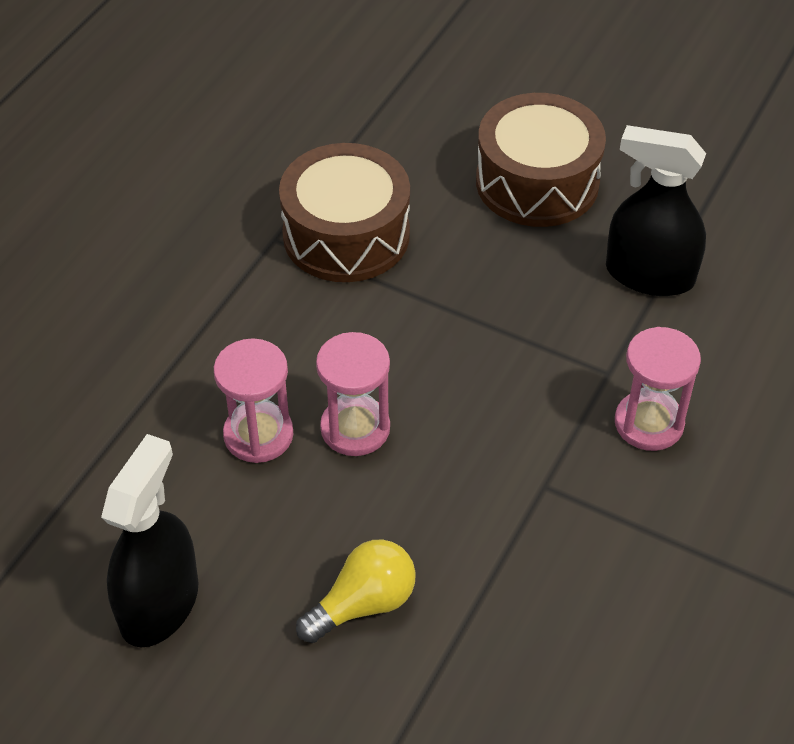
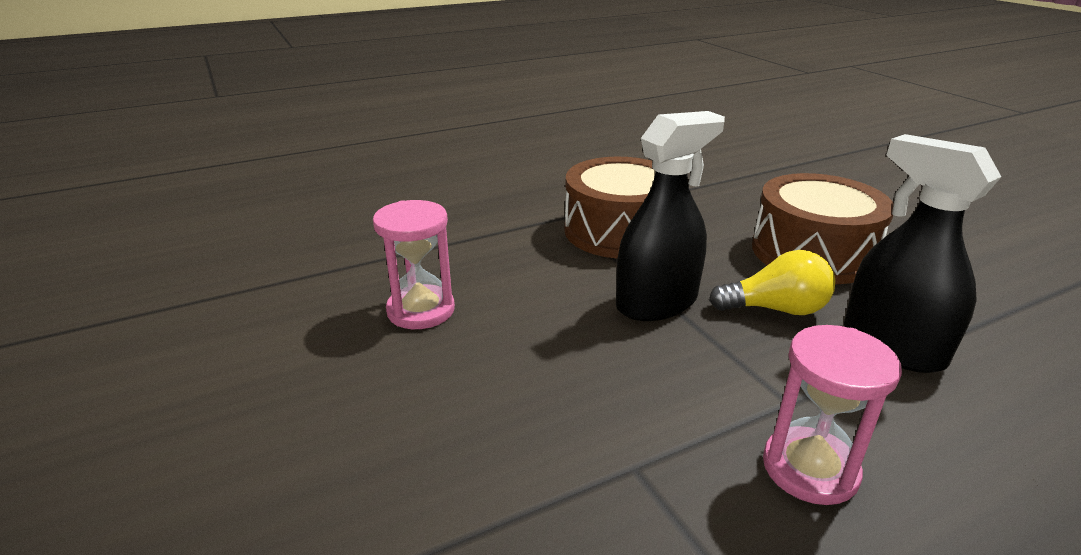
camera: 35 degrees right, 20 degrees down
black spray bottle [101,434,199,647] -> black spray bottle moved to [616,111,725,321]
yellow light bulb [296,539,416,643] -> yellow light bulb moved to [709,250,835,315]
pink hourglass [316,332,390,456] -> none

